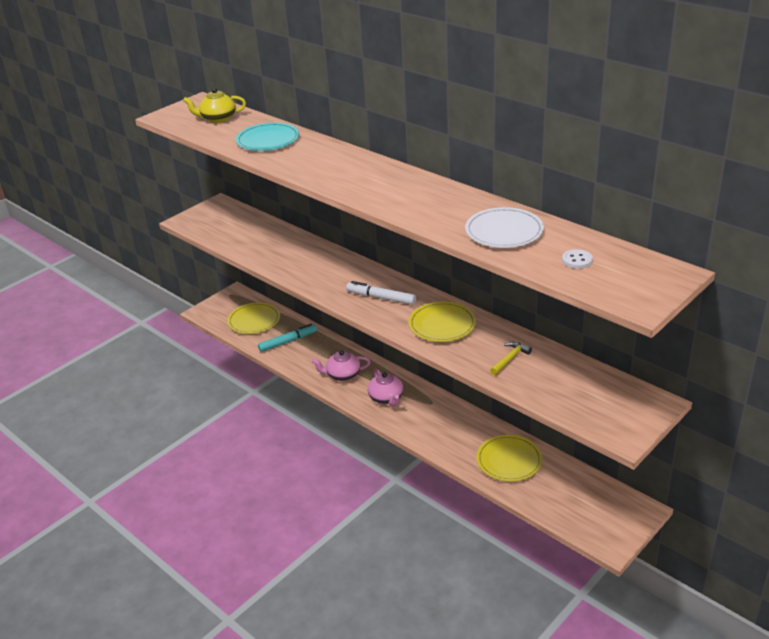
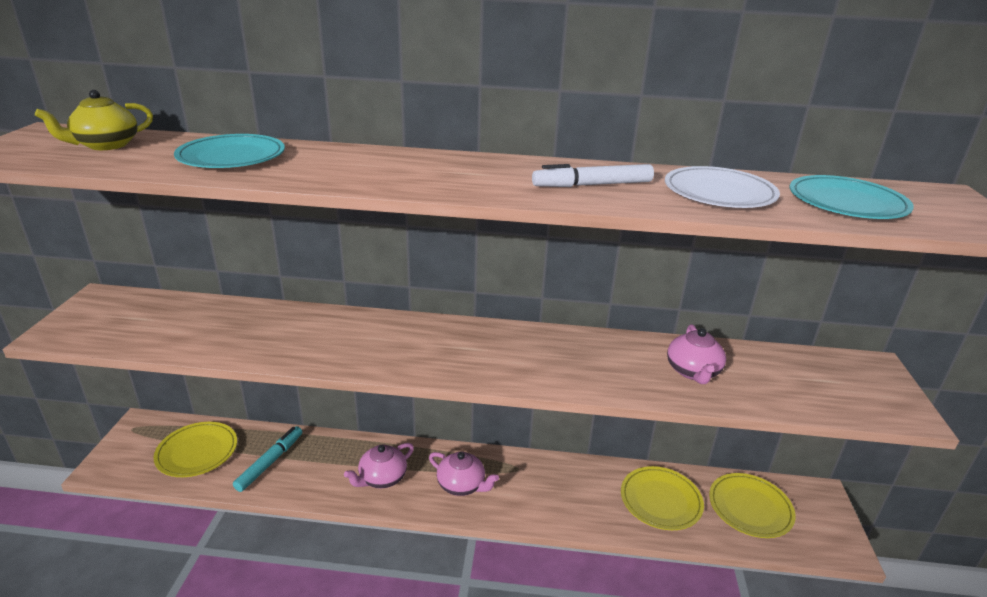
camera: 40 degrees left, 5 degrees down
white marker [346,281,416,305] -> white marker moved to [532,164,654,187]
yellow plate [409,302,476,342] -> yellow plate moved to [709,473,796,538]
yellow hammer [490,342,532,375] -> pink teapot [667,324,726,384]
white button [562,249,593,269] -> turquoise plate [790,175,914,219]

